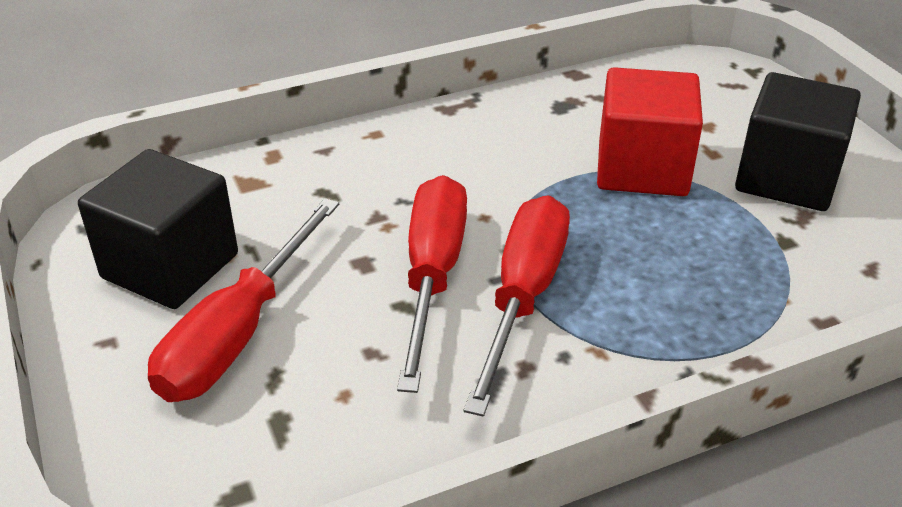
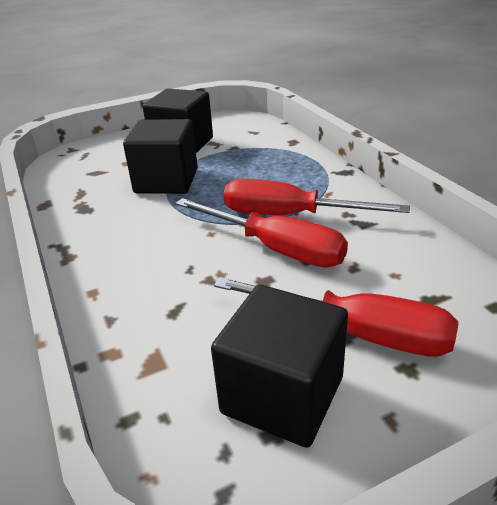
camera: 90 degrees left, 5 degrees down
red screwdriver [397,175,467,393] -> red screwdriver turned 150 degrees counterclockwise [176,198,348,268]
red cube [597,67,703,196] -> black cube [123,119,198,194]

